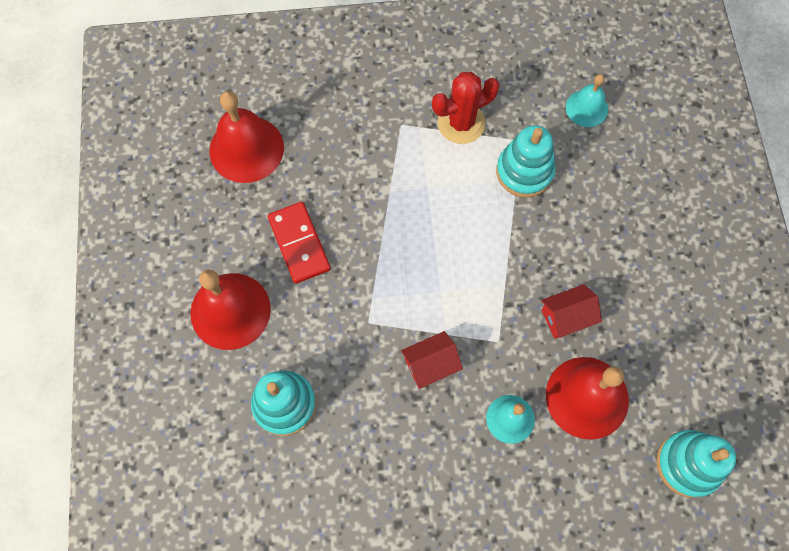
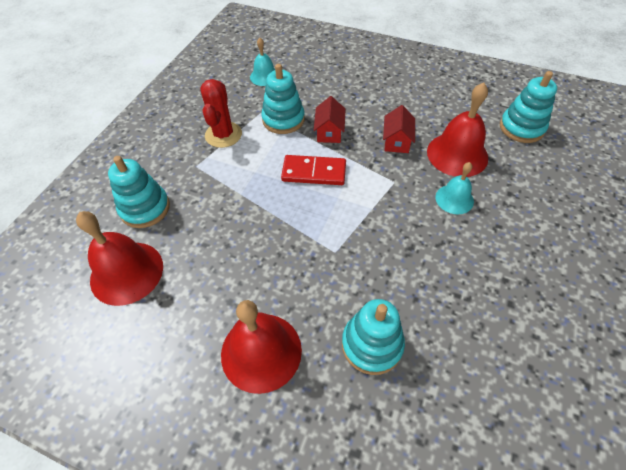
camera: 60 degrees left, 15 degrees down
red domino [268,202,331,284] -> red domino moved to [281,155,346,185]
red house [401,331,463,389] -> red house moved to [314,96,346,143]
none -> turquoise stacking toy [108,156,170,228]

